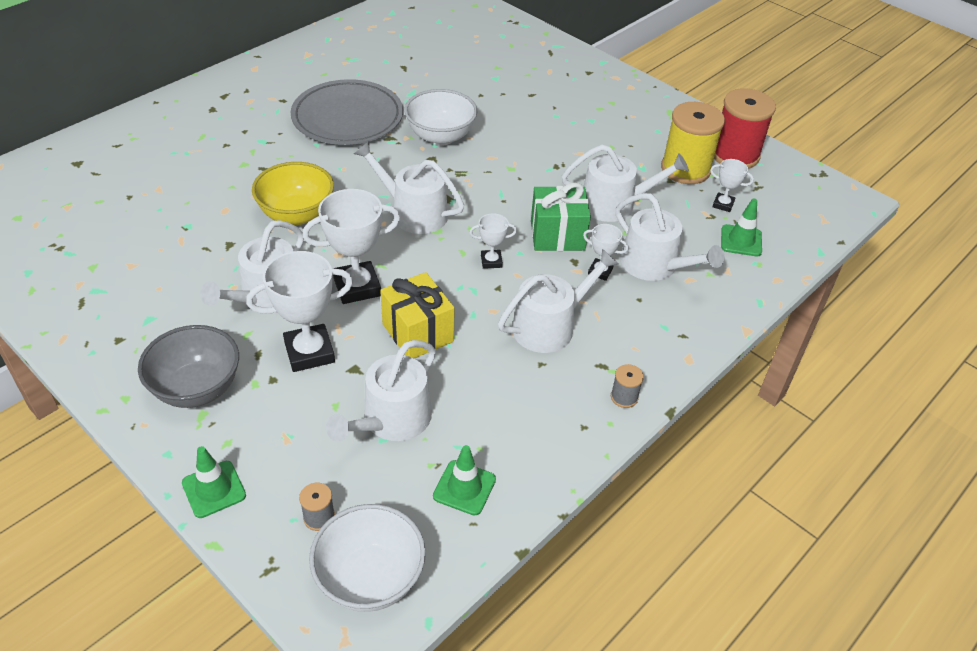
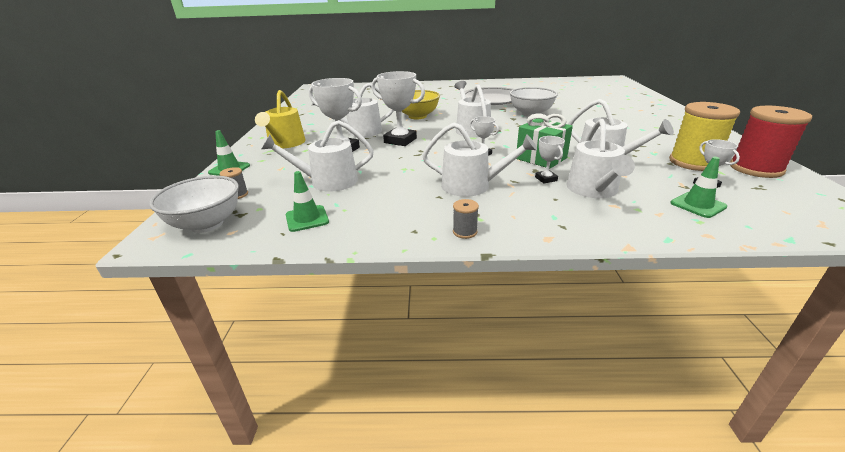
camera: 50 degrees right, 15 degrees down
grey bowl [138,325,239,408] -> yellow watering can [255,90,306,148]
yellow gift [380,272,455,358] -> none

